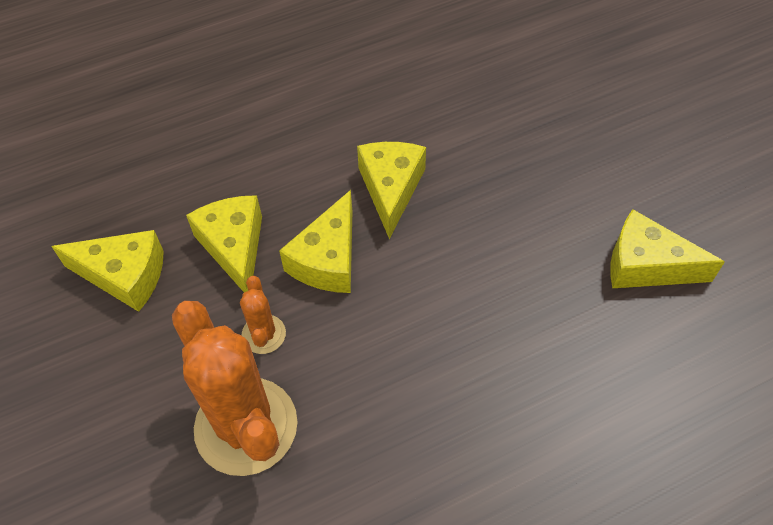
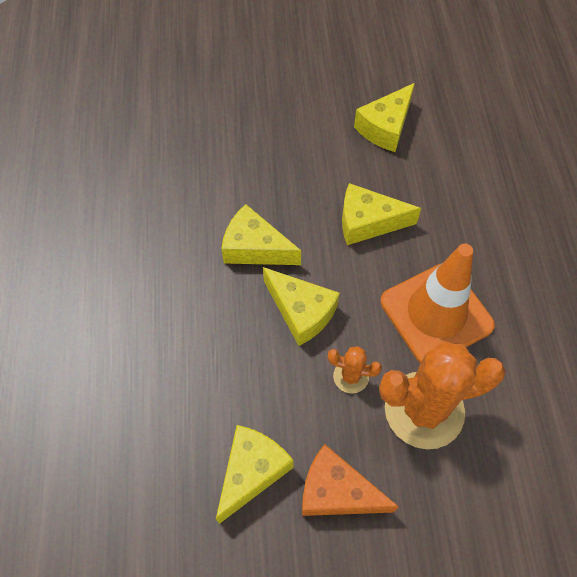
camera: 70 degrees left, 5 degrees up
yellow cheese [186,195,262,292] -> yellow cheese moved to [342,183,421,245]
none -> orange cheese [302,444,399,516]
none -> orange traffic cone [380,244,495,363]

